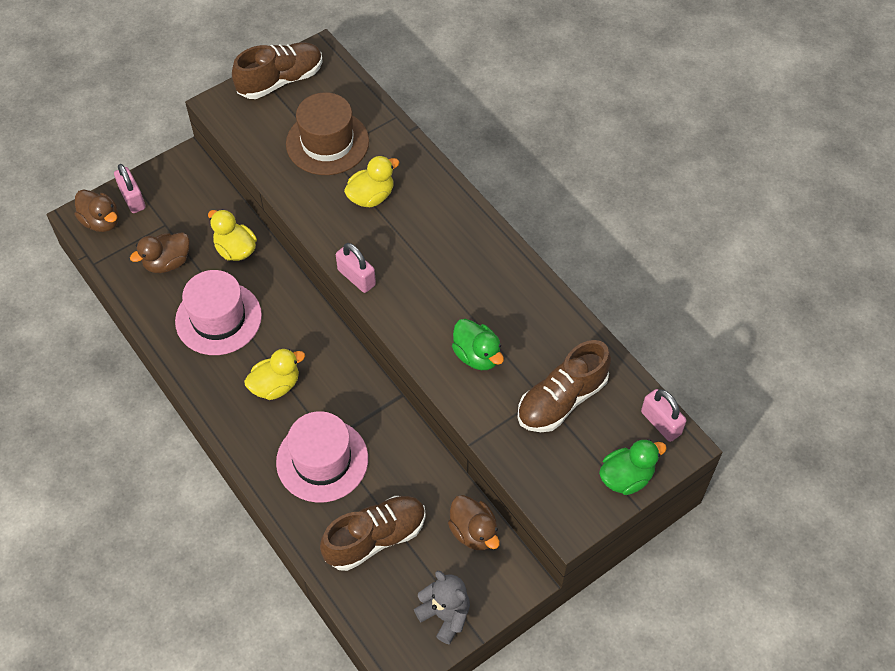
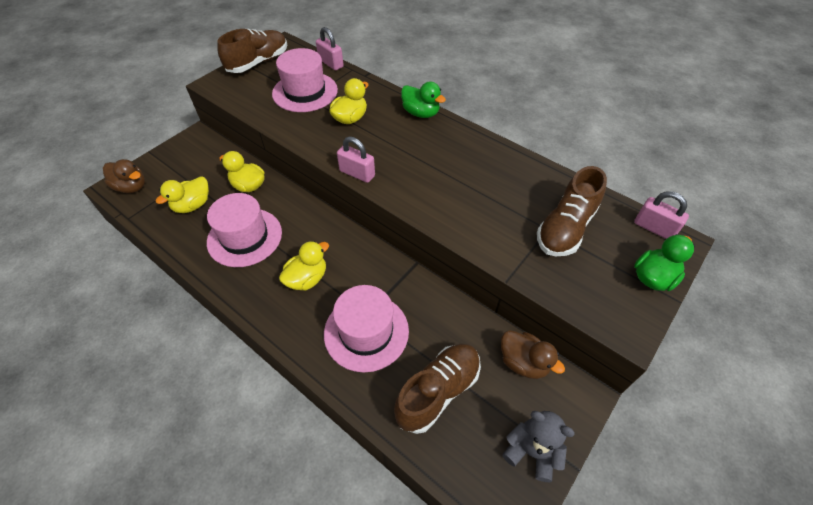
camera: 15 degrees left, 5 degrees down
pink padlock [114,164,146,213] -> pink padlock moved to [316,27,344,70]
brown duck [130,232,190,273] -> yellow duck [156,176,209,213]
brown hat [286,92,369,175] -> pink hat [272,48,338,112]
green duck [452,319,504,370] -> green duck moved to [401,82,446,118]

